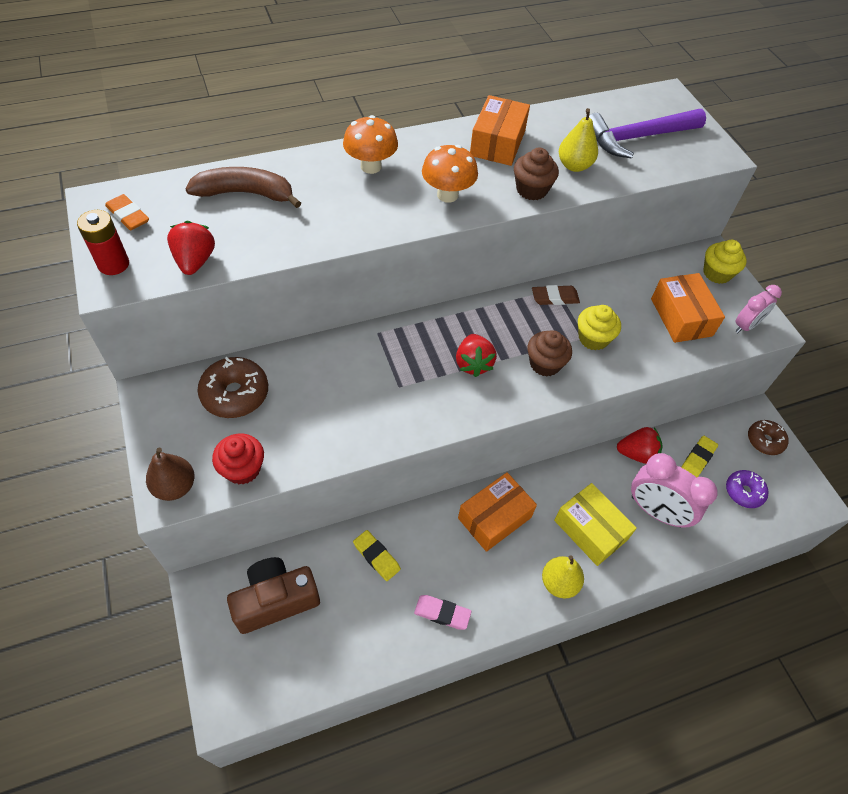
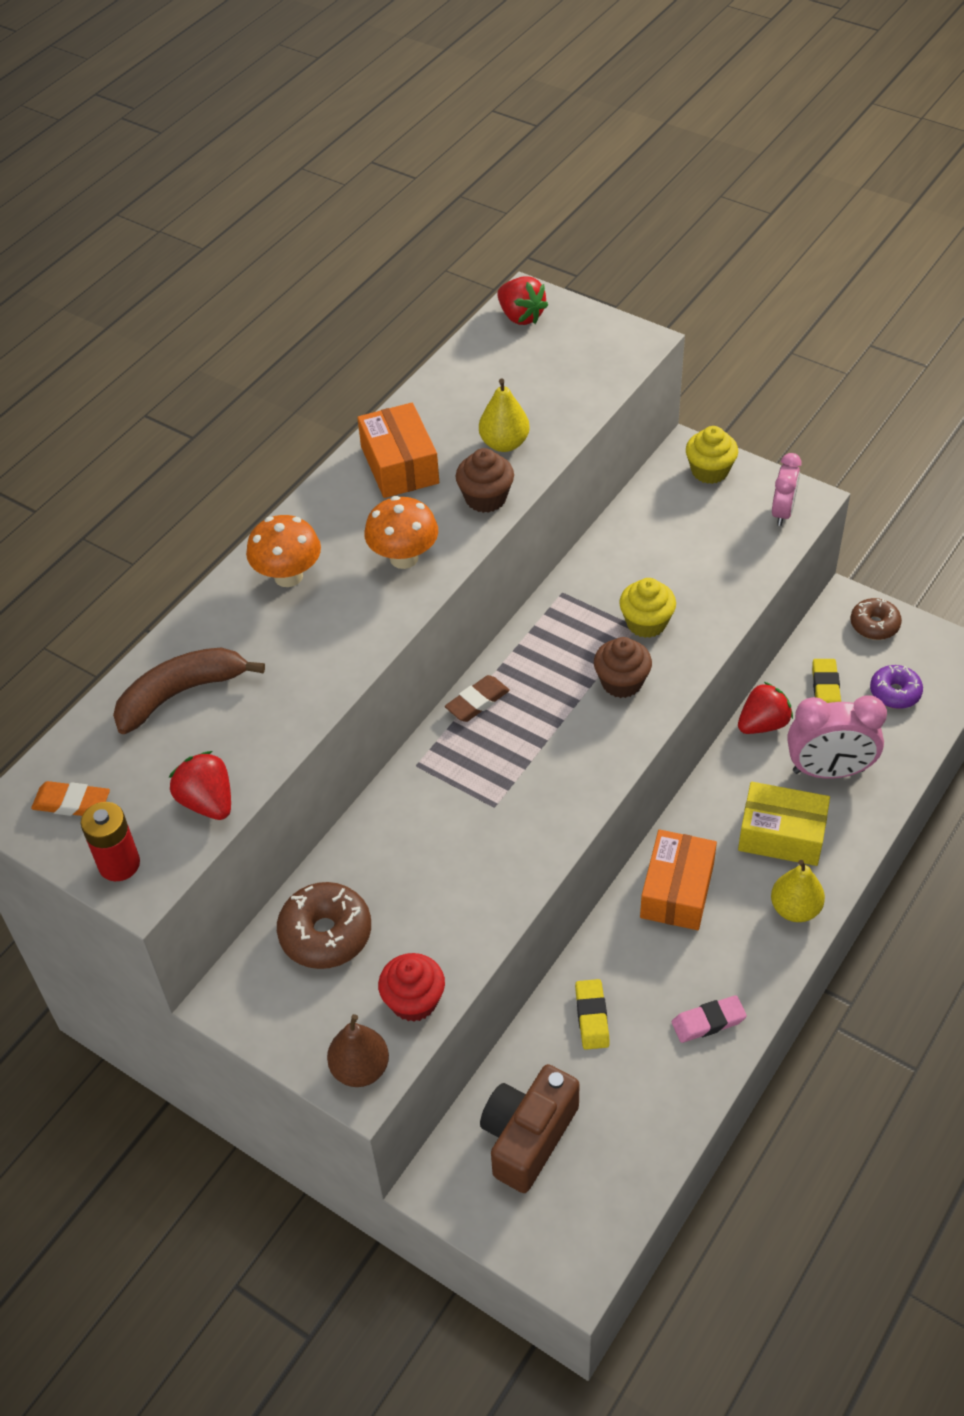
camera: 30 degrees left, 5 degrees down
yellow eraser [353,530,401,581] -> yellow eraser turned 75 degrees clockwise [575,979,610,1050]
red strawberry [456,334,497,377] -> red strawberry moved to [497,276,548,325]
brown eraser [532,285,580,305] -> brown eraser moved to [445,675,510,722]
purple hammer [589,109,706,159] -> none
orange box [651,273,725,343] -> none

